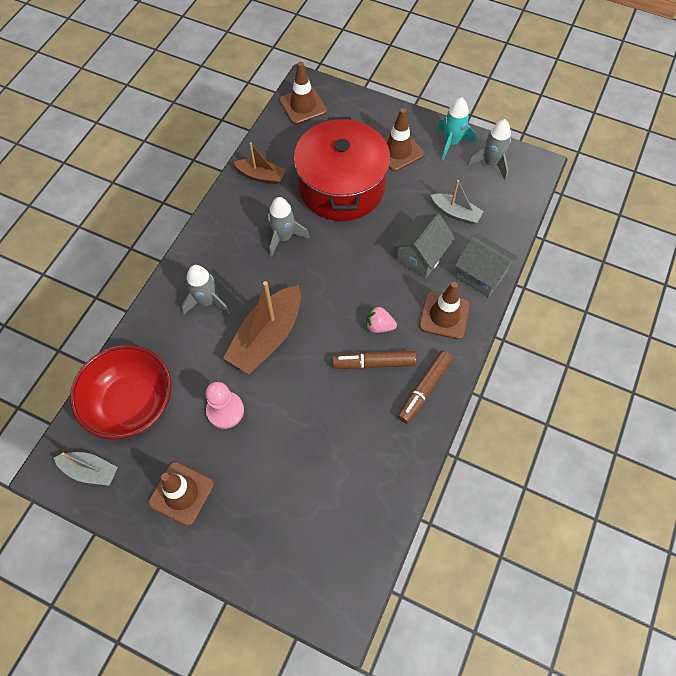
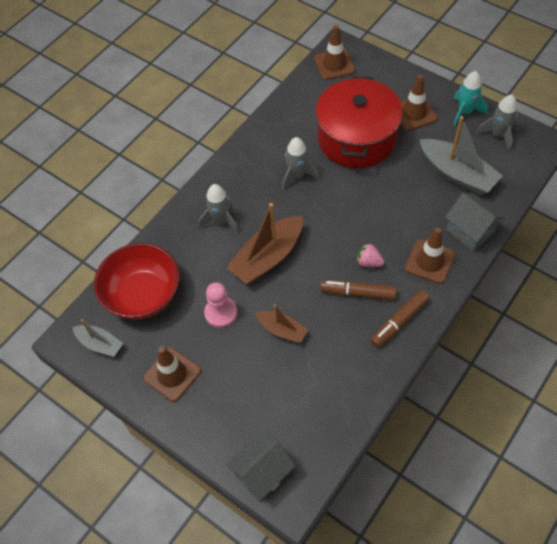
camera: 15 degrees right, 5 degrees down
brown boat [234,142,286,185] -> brown boat moved to [255,304,308,343]
grey house [393,213,455,279] -> grey house moved to [226,431,295,502]
grey boat [431,180,484,225] -> grey boat [420,116,503,195], size x1.77

